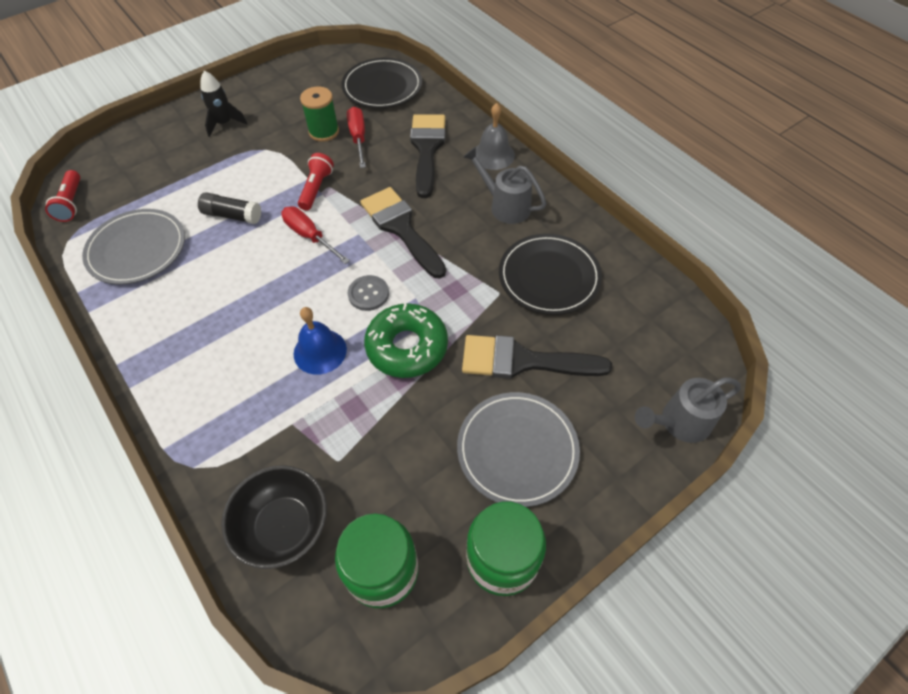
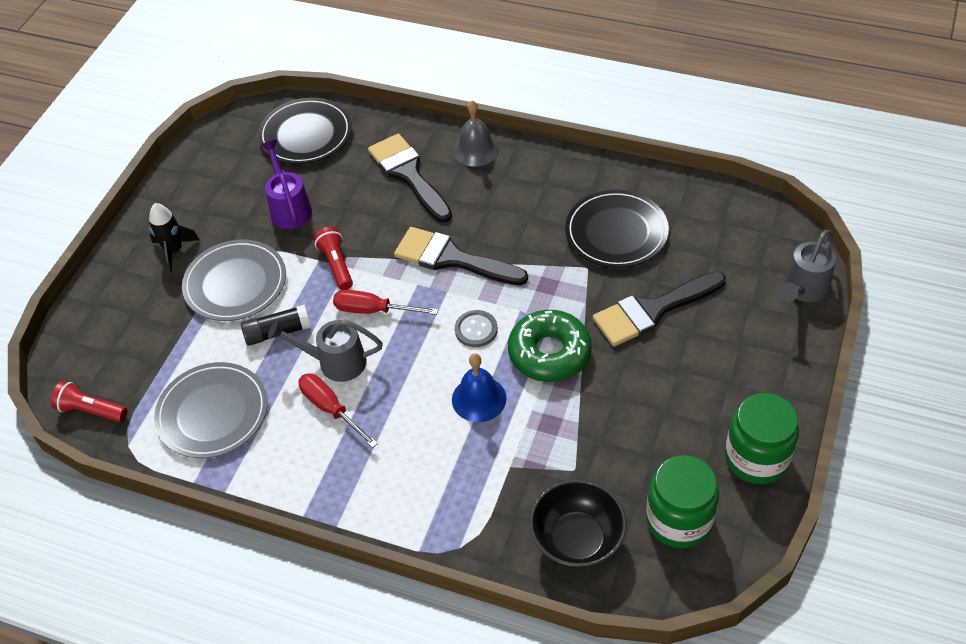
camera: 30 degrees left, 5 degrees down
red flashlight [45,170,81,222] -> red flashlight turned 150 degrees clockwise [51,381,128,422]
green spool [300,87,339,142] -> purple watering can [261,140,312,229]
red screwdriver [347,107,366,168] -> red screwdriver moved to [298,373,378,448]
grey plate [457,392,580,507] -> grey plate moved to [182,240,286,321]
grey watering can [463,147,547,224] -> grey watering can moved to [268,320,383,382]

